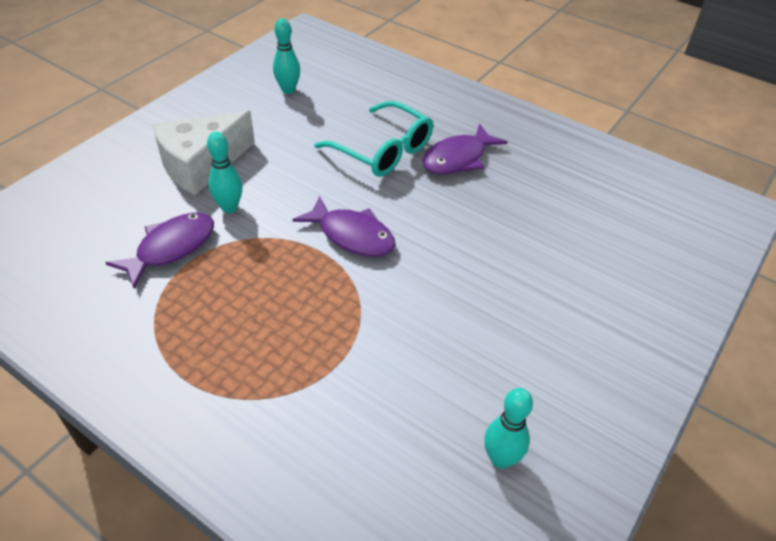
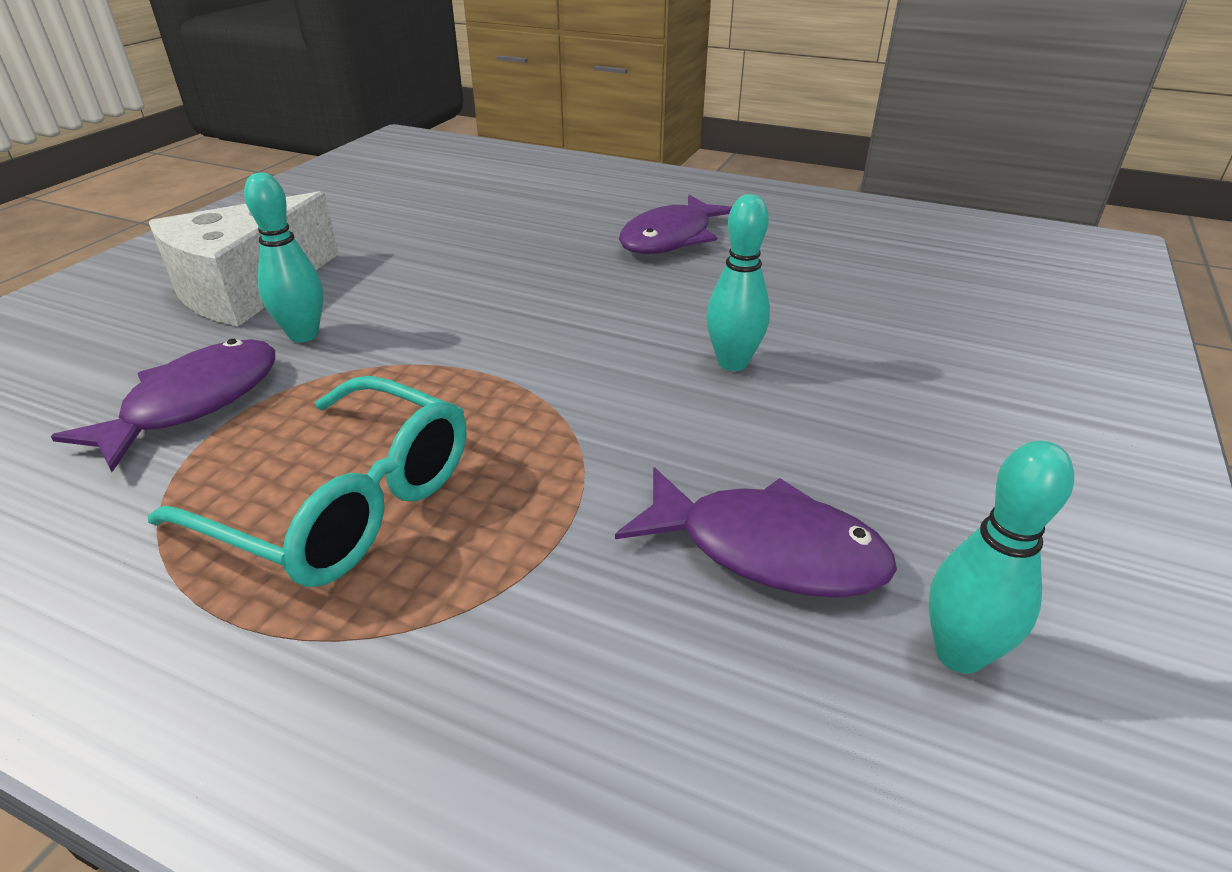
camera: 10 degrees left, 10 degrees down
turquoise bowling pin [273,18,300,94] -> turquoise bowling pin moved to [706,194,770,371]
purple fish [292,196,396,257] -> purple fish moved to [615,467,897,598]
turquoise glasses [314,101,433,177] -> turquoise glasses moved to [148,376,466,587]

